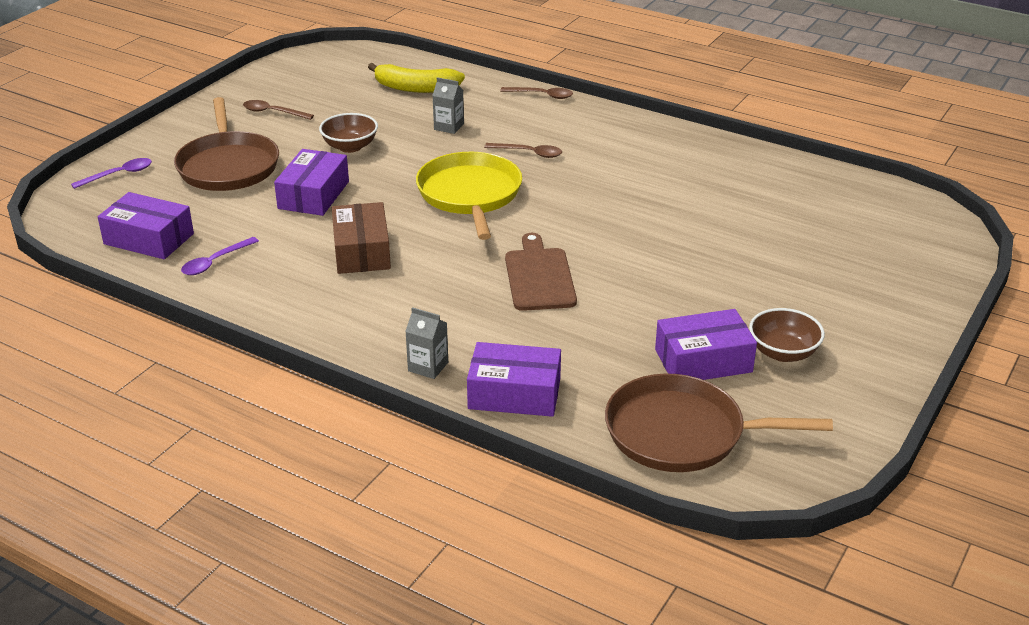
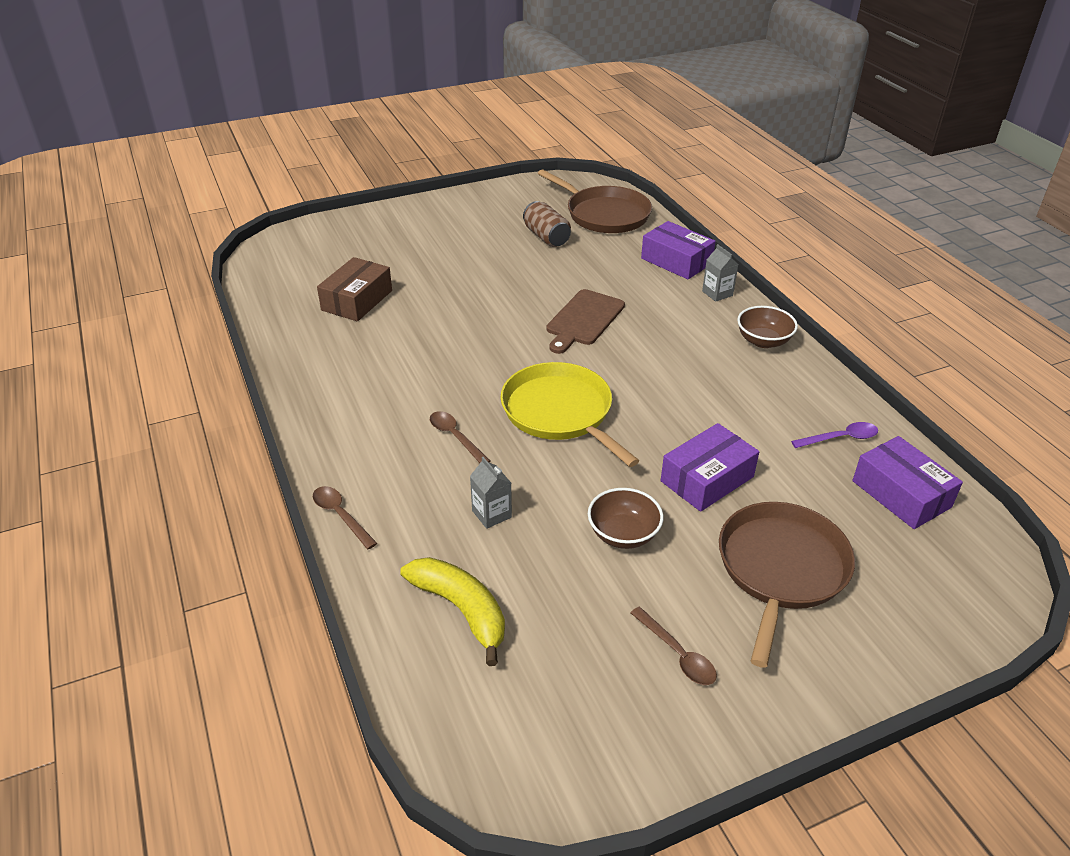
camera: 145 degrees left, 5 degrees up
purple spoon [71,158,152,189] -> none
brown box [332,202,391,274] -> brown box moved to [317,257,392,321]
yellow pan [416,152,522,240] -> yellow pan turned 120 degrees clockwise [501,362,639,467]
purple box [655,309,757,380] -> brown can [523,201,571,247]
brown bowl [749,308,825,362] -> brown bowl moved to [737,306,798,348]

